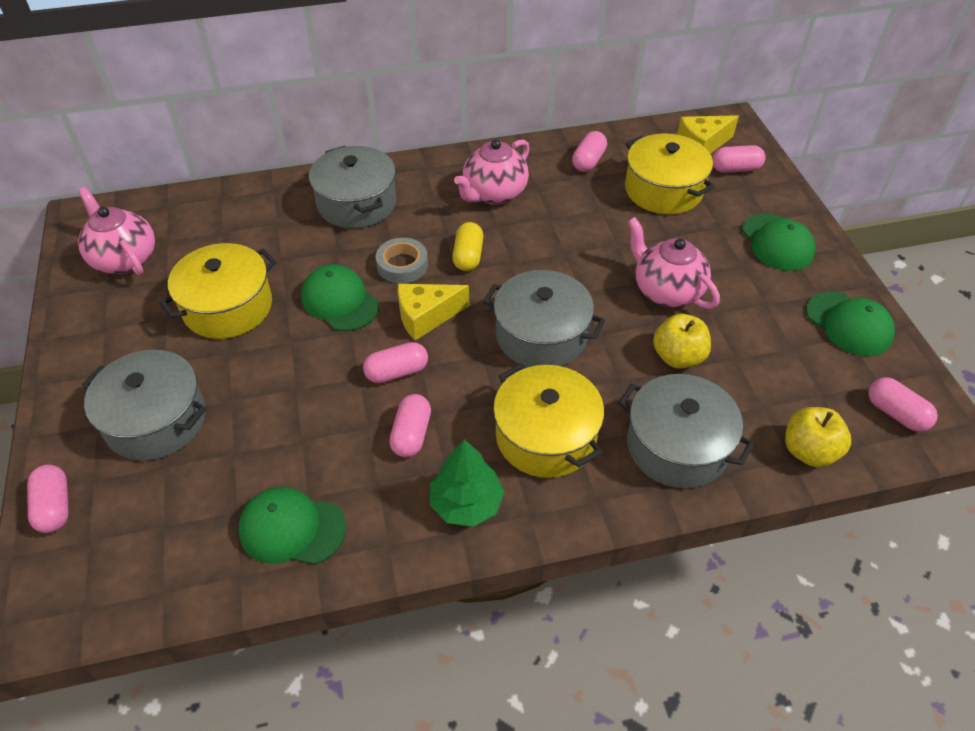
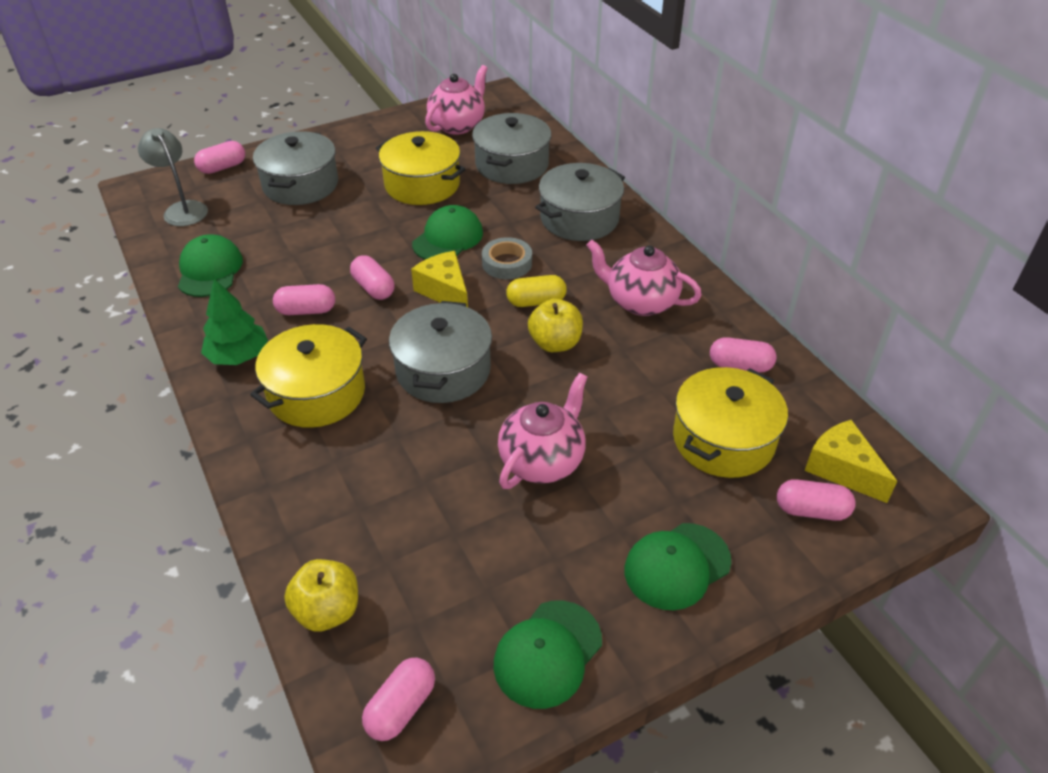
camera: 75 degrees right, 5 degrees down
grey pot [618,374,754,488] -> grey pot moved to [472,113,551,184]
yellow apple [653,314,711,369] -> yellow apple moved to [528,299,583,352]
pink capsule [712,145,765,173] -> pink capsule turned 60 degrees counterclockwise [777,479,856,521]
none -> grey lamp [138,128,208,226]

